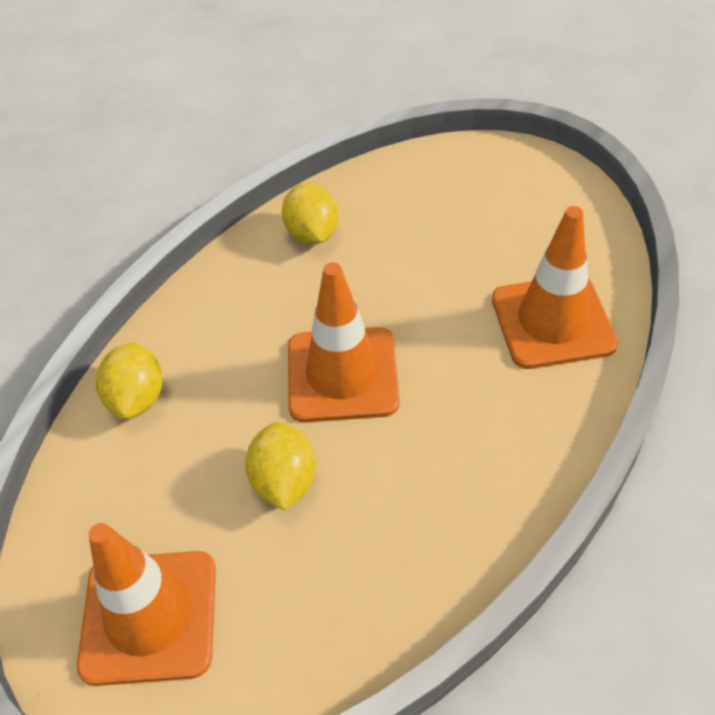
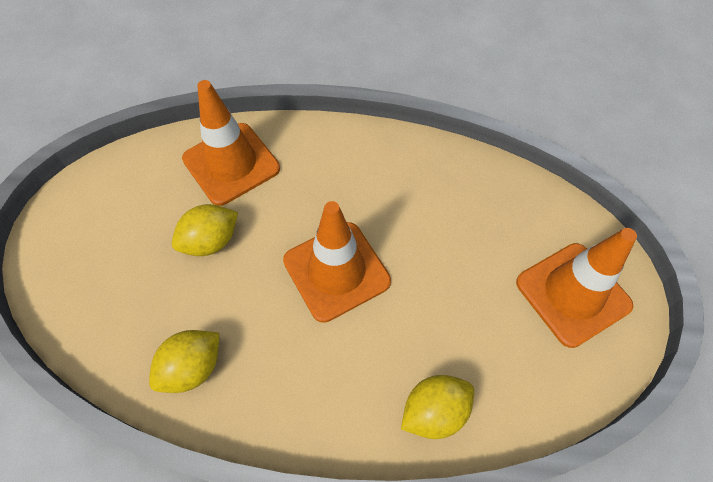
camera: 120 degrees left, 10 degrees up
yellow lemon [245,422,316,511] -> yellow lemon moved to [172,204,238,256]

